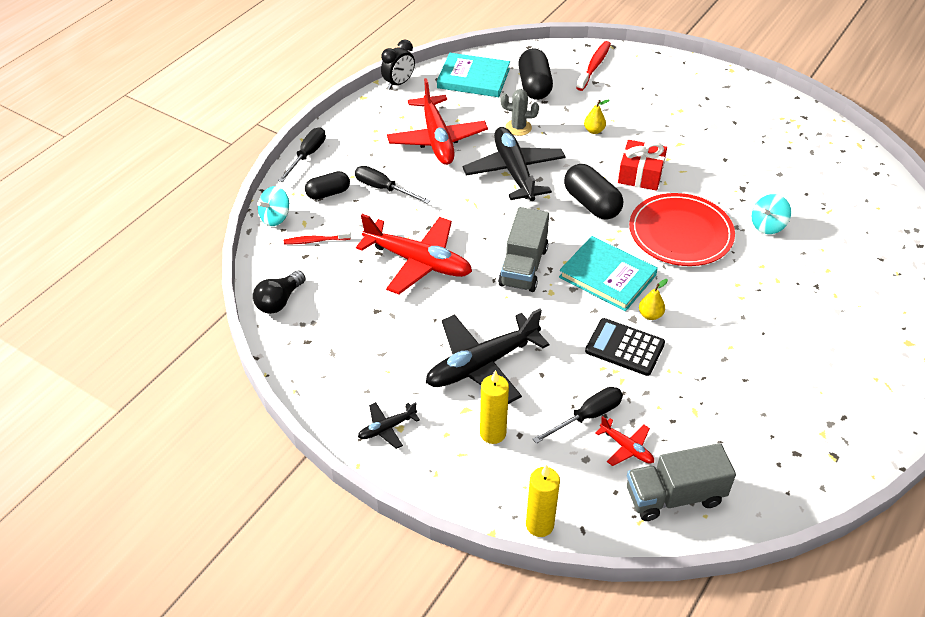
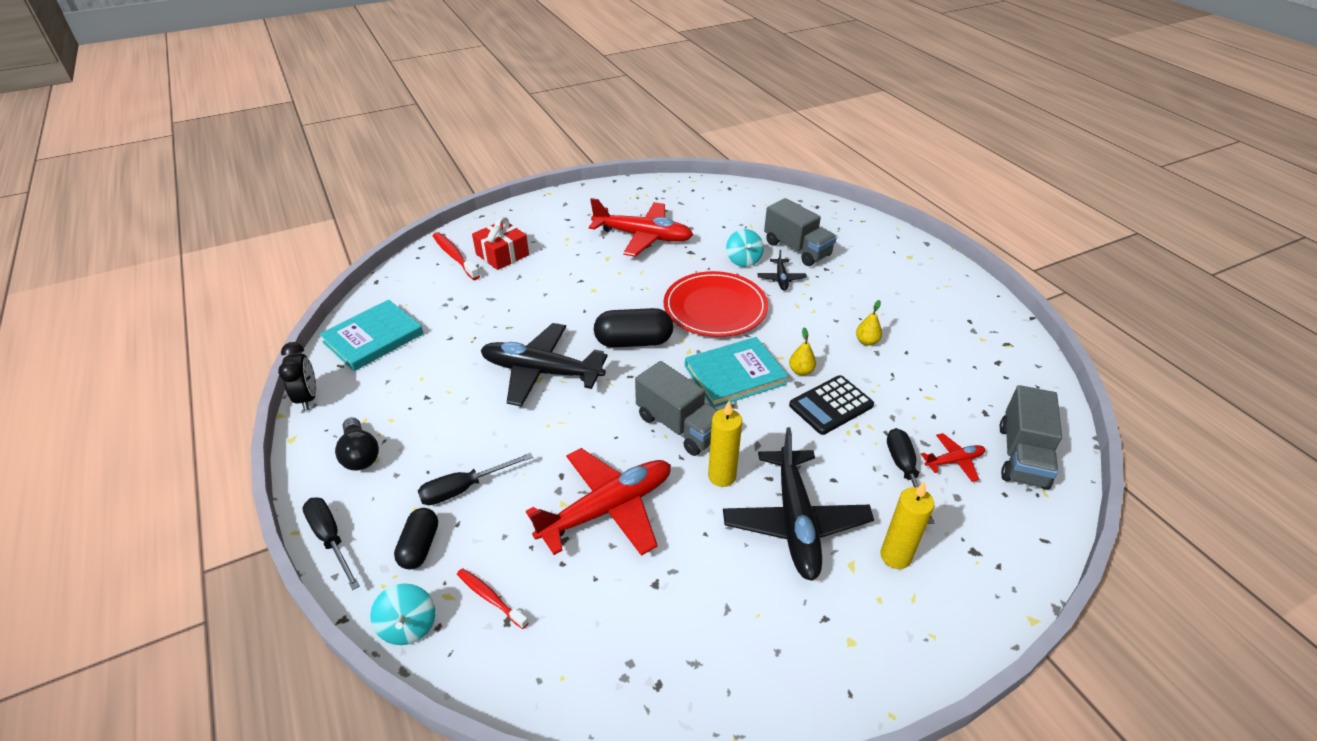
camera: 60 degrees left, 5 degrees down
black light bulb [253,270,305,314] -> black light bulb moved to [335,417,379,471]
red toothbrush [284,230,351,244] -> red toothbrush turned 105 degrees clockwise [457,568,529,629]
black plane [358,402,420,449] -> black plane moved to [757,250,807,291]
red plane [387,78,488,165] -> red plane moved to [589,198,693,257]
grey cactus [500,89,539,136] -> none
black capsule [518,48,553,100] -> none
yellow candle [526,465,560,537] -> yellow candle moved to [708,401,742,487]
yellow pear [584,100,609,134] -> yellow pear moved to [856,300,882,346]
red gift [618,140,667,191] -> red gift moved to [472,217,529,270]
none -> grey truck [764,198,837,266]

